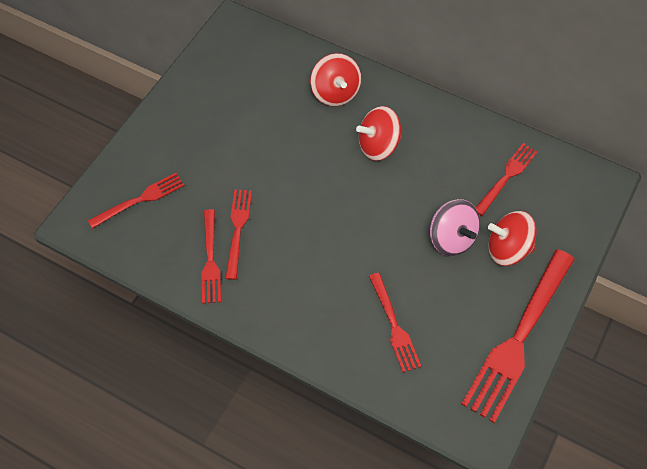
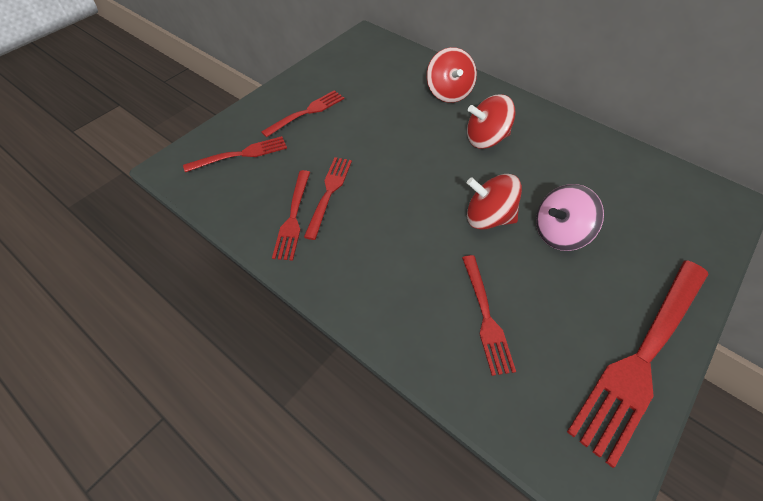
camera: 10 degrees right, 5 degrees down
pink spinning top [430,199,480,256] -> pink spinning top turned 90 degrees clockwise [536,184,604,251]
red fork [475,143,538,216] -> red fork moved to [261,90,344,137]
red spinning top [488,211,537,266] -> red spinning top moved to [467,174,522,230]

